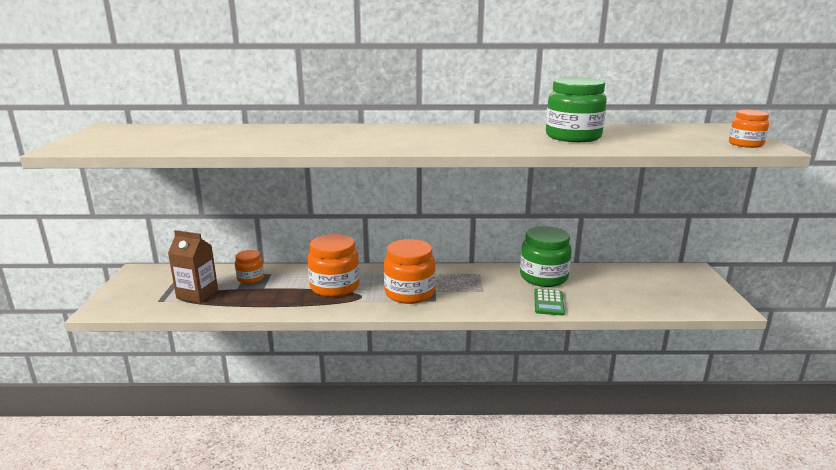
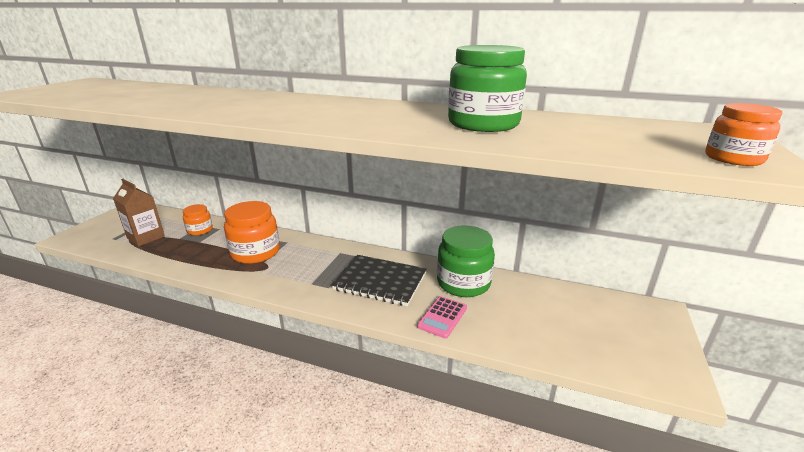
camera: 20 degrees right, 5 degrees up
orange jar [384,239,436,304] -> none
green calculator [534,288,565,316] -> pink calculator [417,296,467,339]
none -> black notebook [332,255,427,306]

